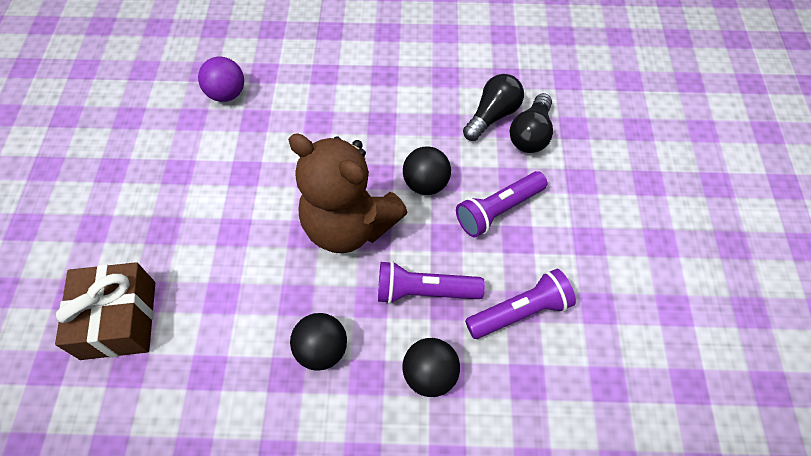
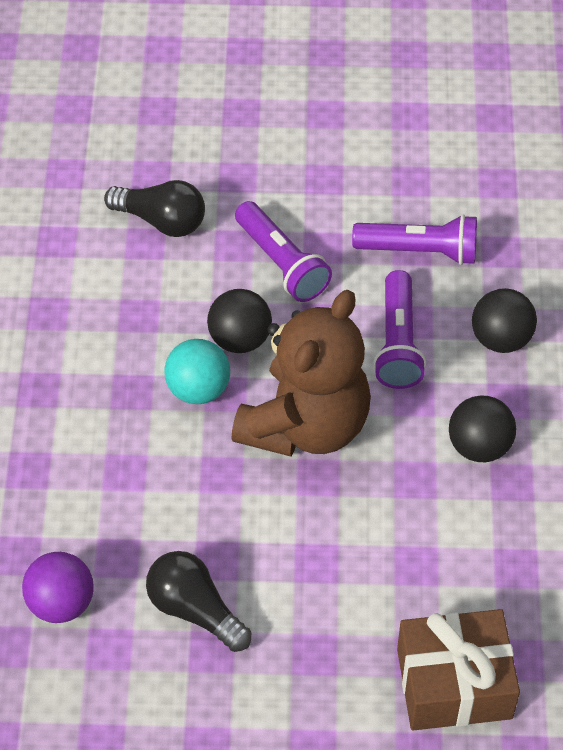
camera: 90 degrees left, 5 degrees down
black light bulb [463,74,524,141] -> black light bulb moved to [146,551,251,652]
purple flashlight [465,269,576,339] -> purple flashlight turned 120 degrees clockwise [352,214,477,265]
none -> turquoise ball [164,339,230,404]

